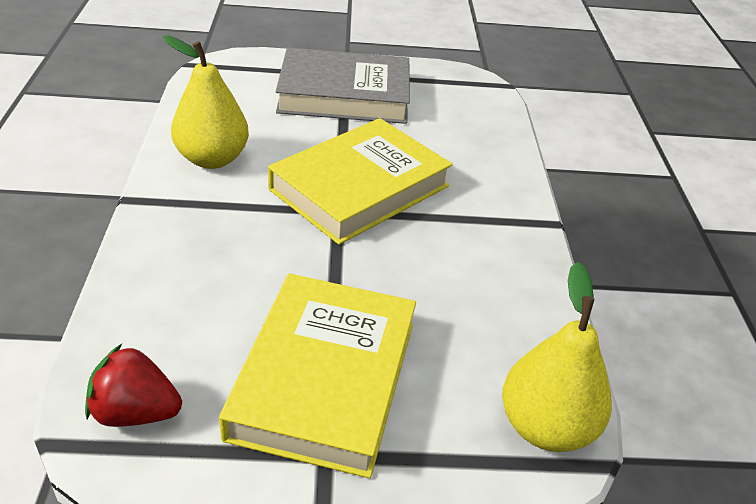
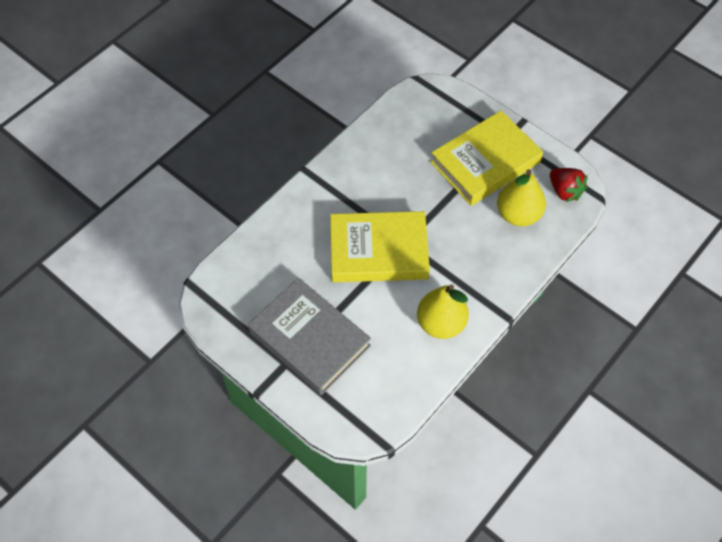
camera: 135 degrees left, 20 degrees up
yellow pear [502,262,612,452] -> yellow pear moved to [497,169,546,226]

